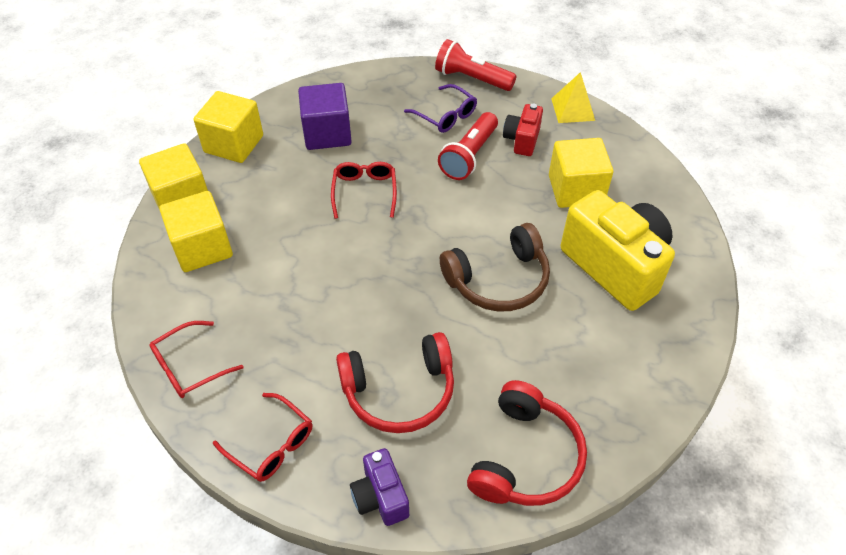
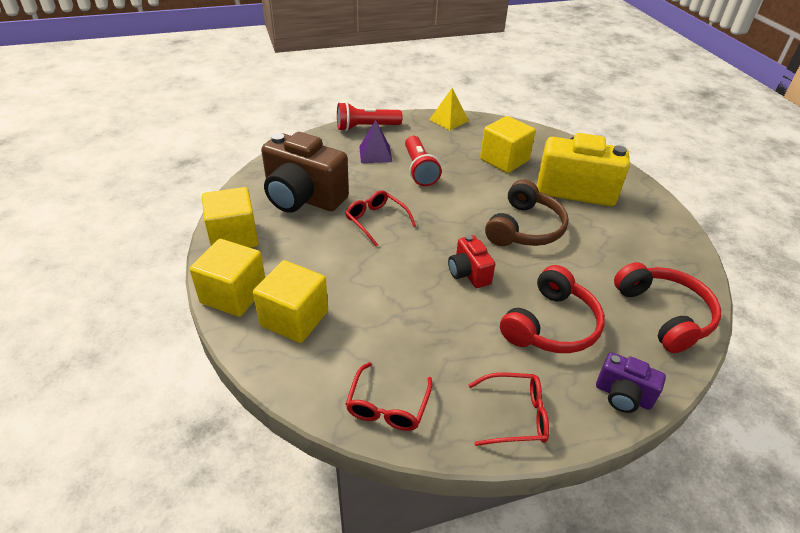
camera: 40 degrees left, 10 degrees down
purple cube [298,83,352,150] -> brown camera [261,132,349,213]
purple glasses [404,84,477,133] -> purple pyramid [359,120,392,163]
red camera [503,103,543,156] -> red camera moved to [448,235,495,288]

